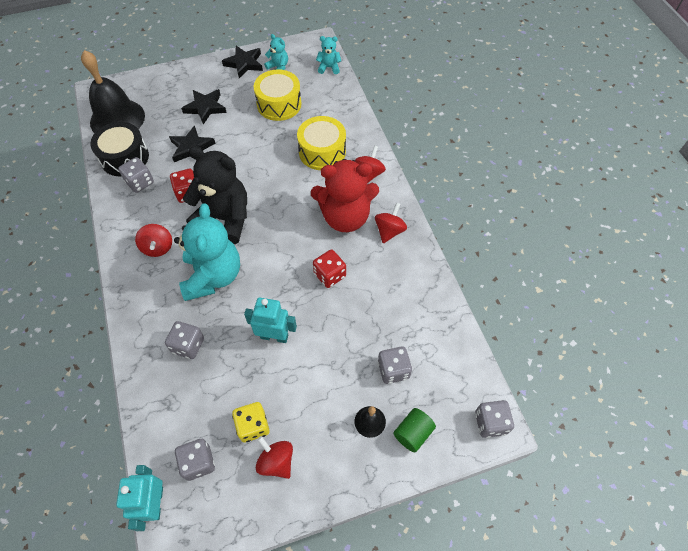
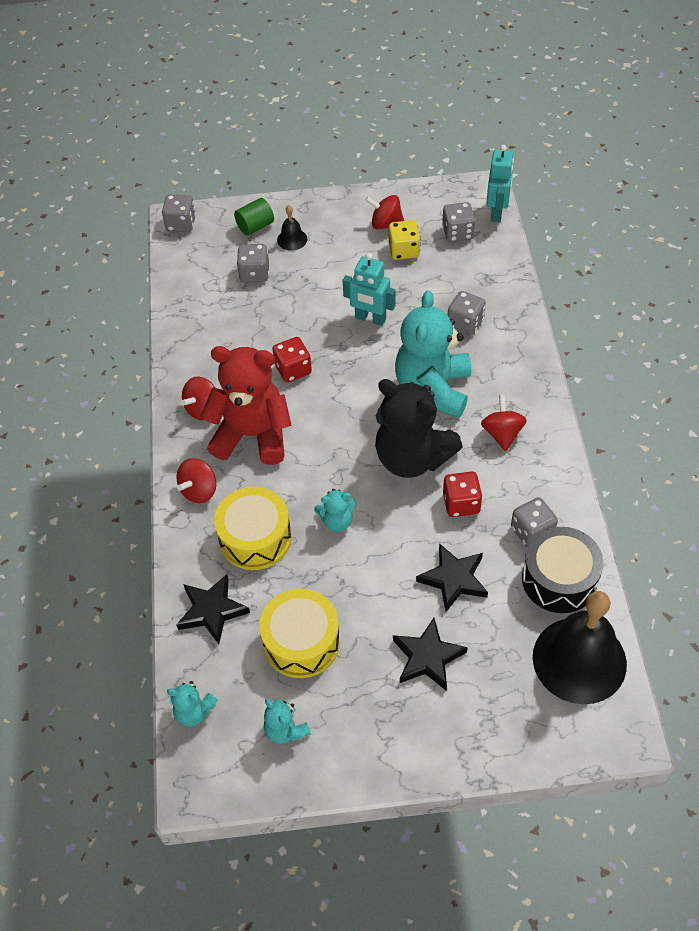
camera: 165 degrees left, 5 degrees down
black star [222,46,263,78] -> black star moved to [176,574,250,644]
red spinning top [256,436,293,479] -> red spinning top turned 135 degrees clockwise [365,195,404,229]
none -> turquoise teddy bear [314,489,357,532]

